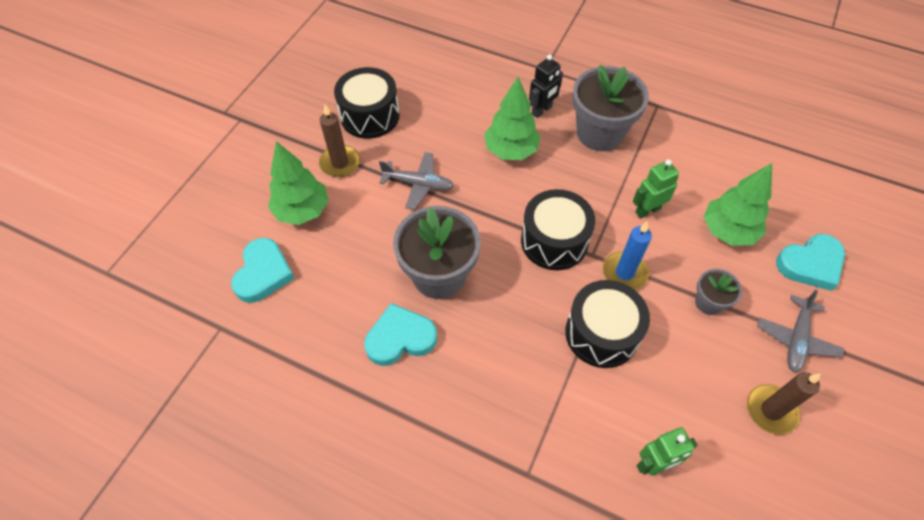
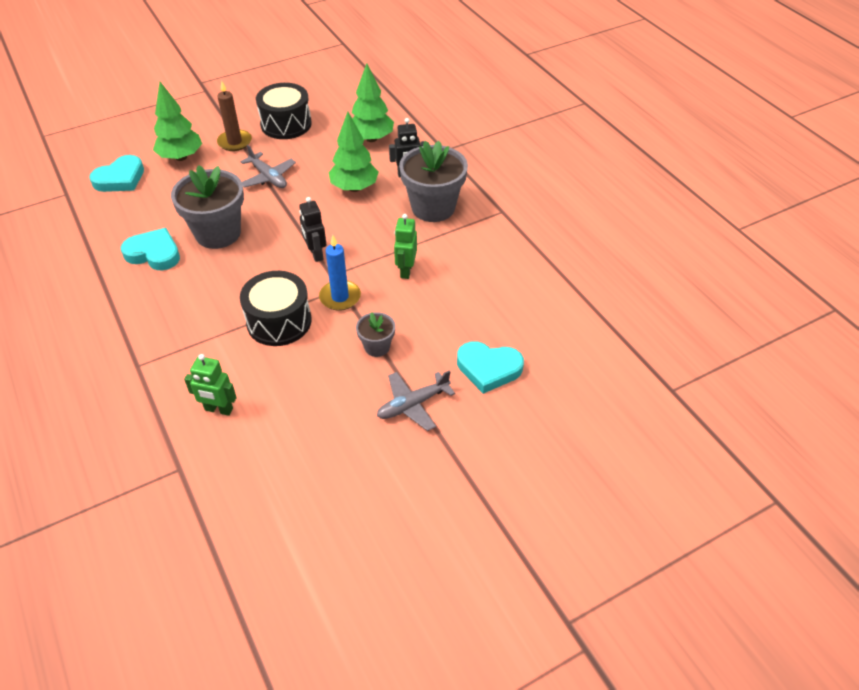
camera: 35 degrees right, 10 degrees down
black drum [521,189,595,270] -> black robot [299,197,326,262]
green robot [633,159,679,219] -> green robot turned 90 degrees counterclockwise [394,214,417,279]
green tree [704,163,772,246] -> green tree moved to [352,63,394,142]
brown candle [747,372,821,435] -> none

